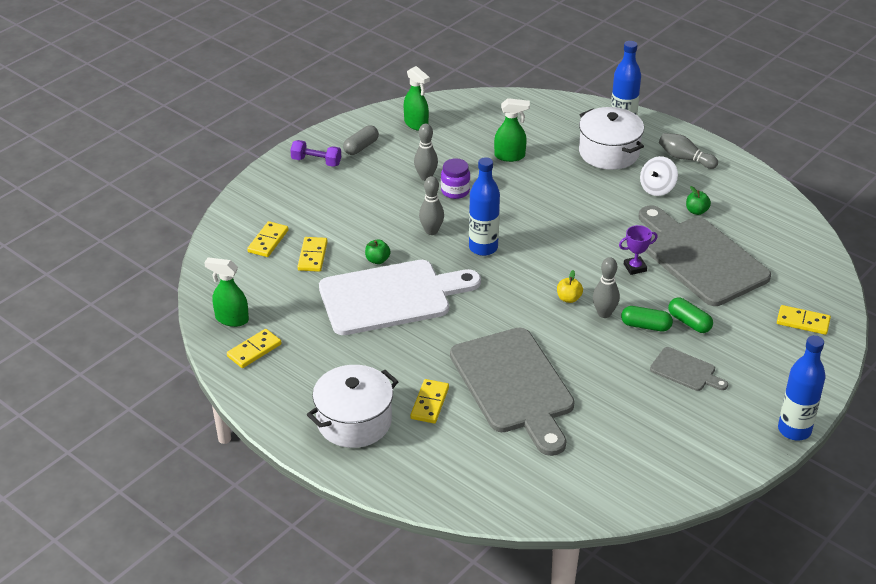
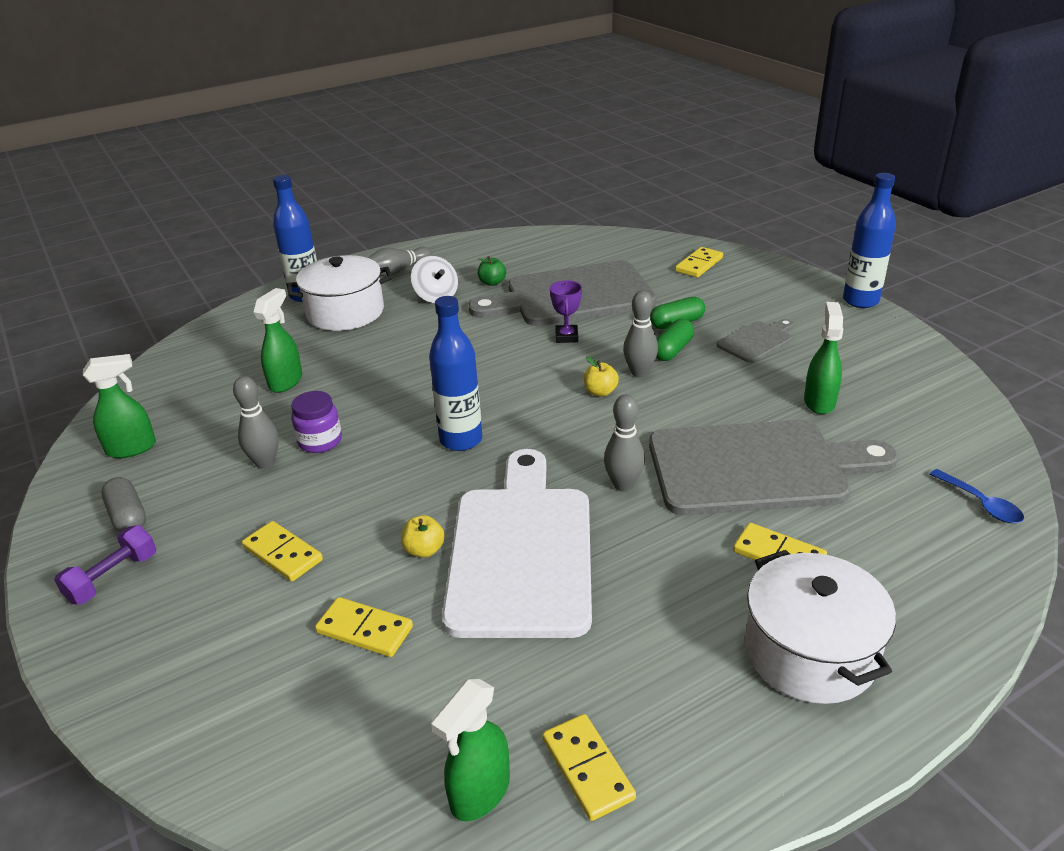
camera: 70 degrees left, 5 degrees down
yellow domino [247,221,289,257] -> yellow domino moved to [242,521,323,582]
green apple [365,239,391,264] -> yellow apple [401,515,445,558]
grey bowling pin [419,176,444,235] -> grey bowling pin moved to [604,395,645,492]
none -> green spray bottle [804,302,843,414]
none -> blue spoon [930,469,1024,523]

